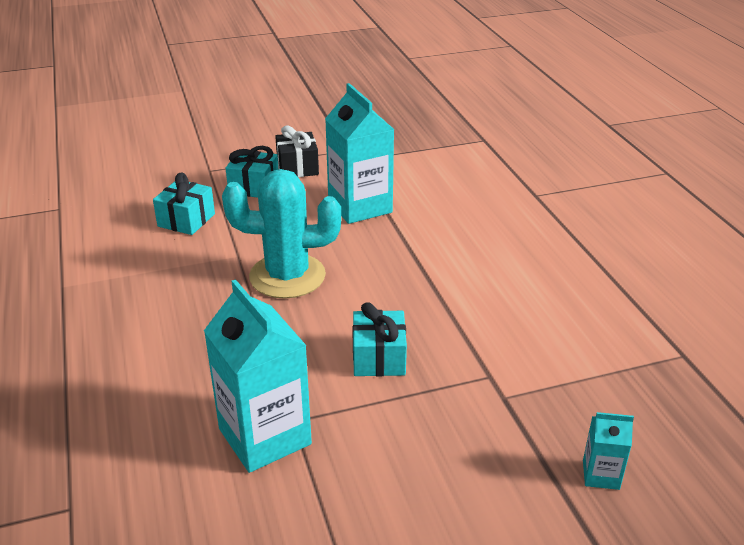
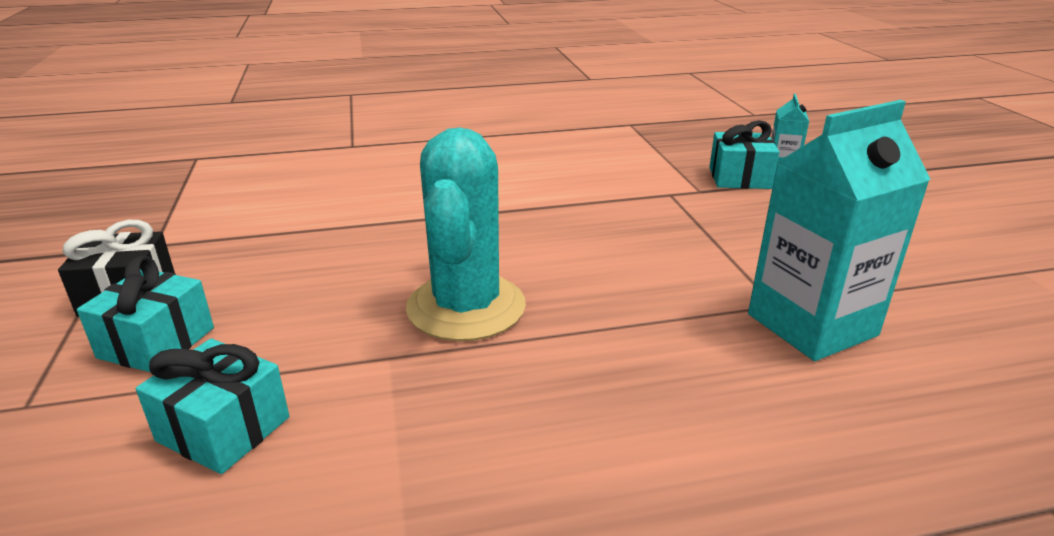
camera: 85 degrees left, 5 degrees down
turquoise carton [325,83,395,224] -> none
turquoise gift [352,302,407,376] -> turquoise gift moved to [709,120,779,189]

